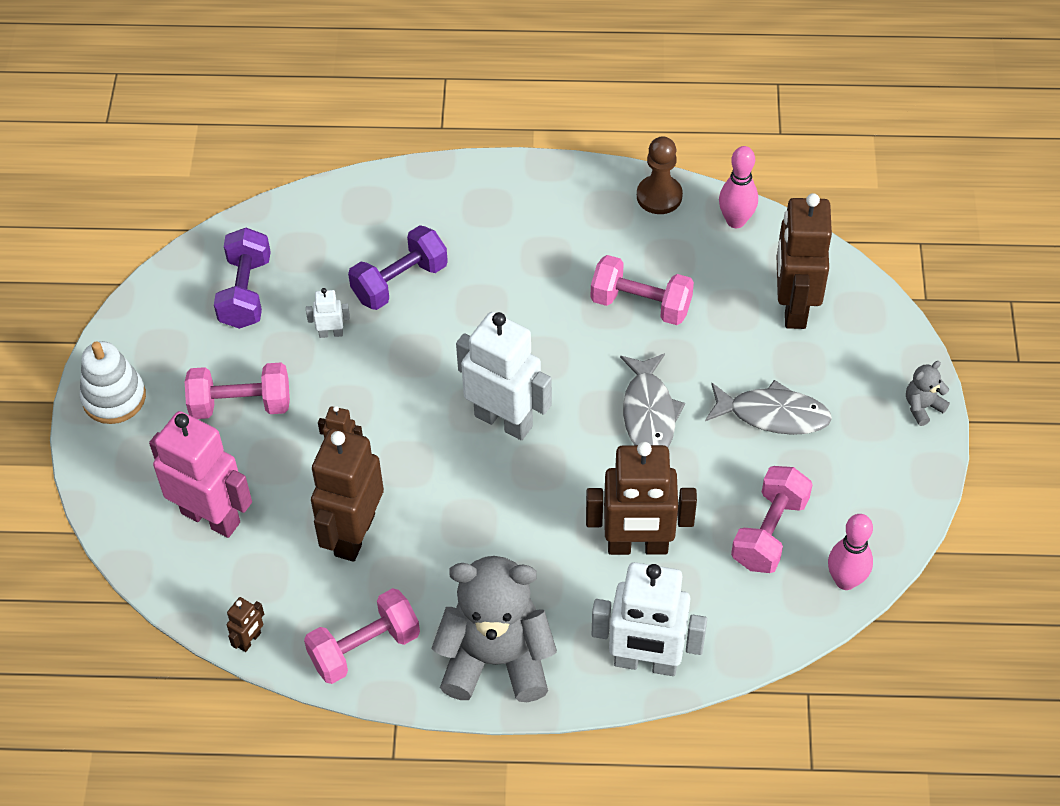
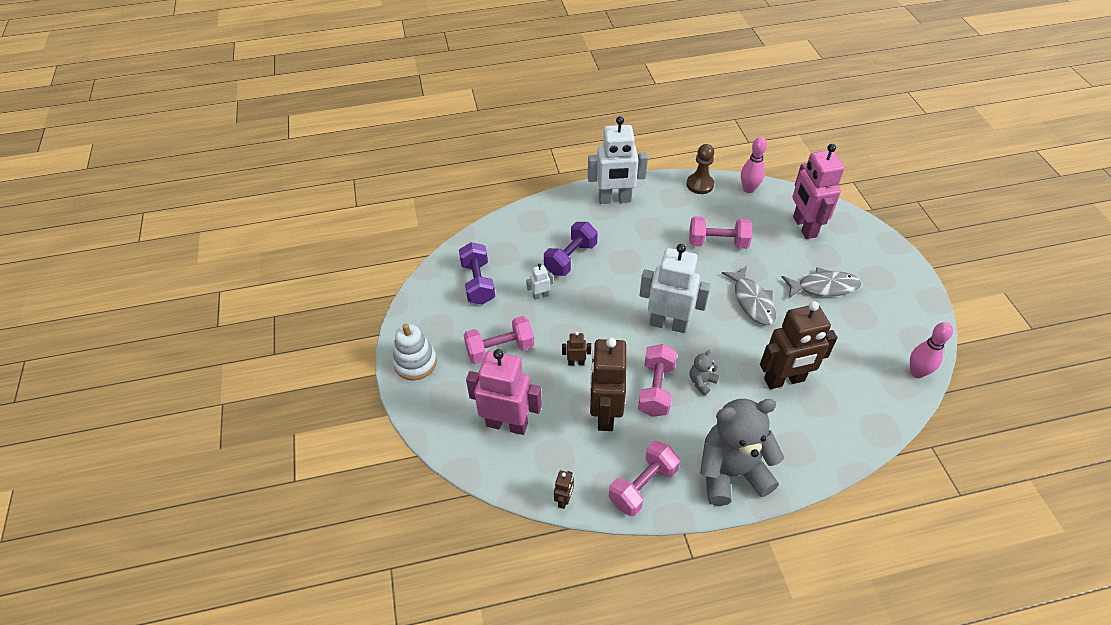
camera: 15 degrees left, 5 degrees down
white robot [592,562,707,676] -> white robot moved to [588,116,648,204]
pink dumbbell [731,466,813,573] -> pink dumbbell moved to [638,344,677,417]
brown robot [777,193,832,329] -> pink robot [792,144,845,239]
grey teddy bear [906,361,950,426] -> grey teddy bear moved to [690,350,719,395]

